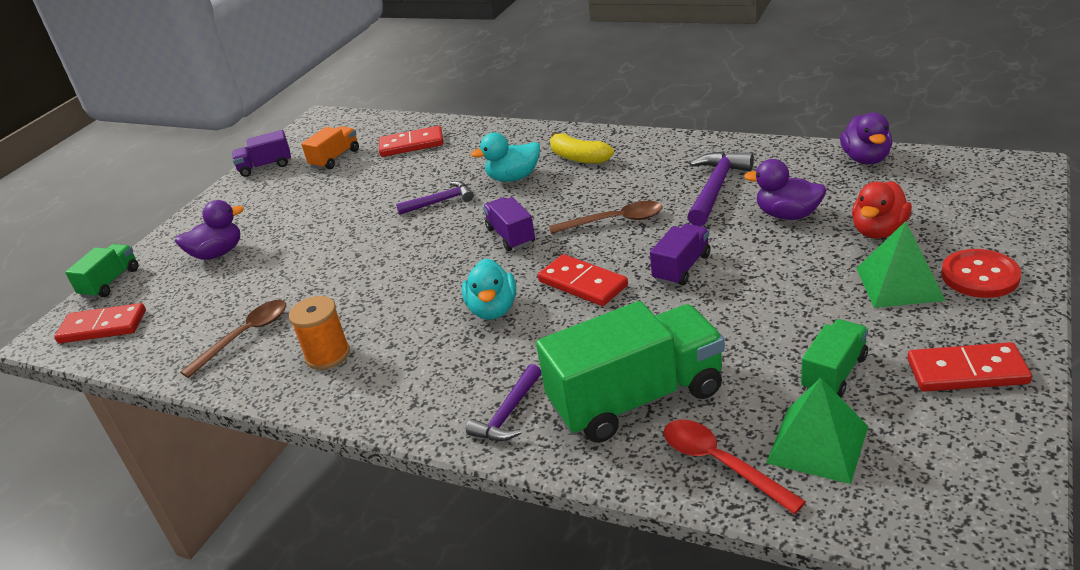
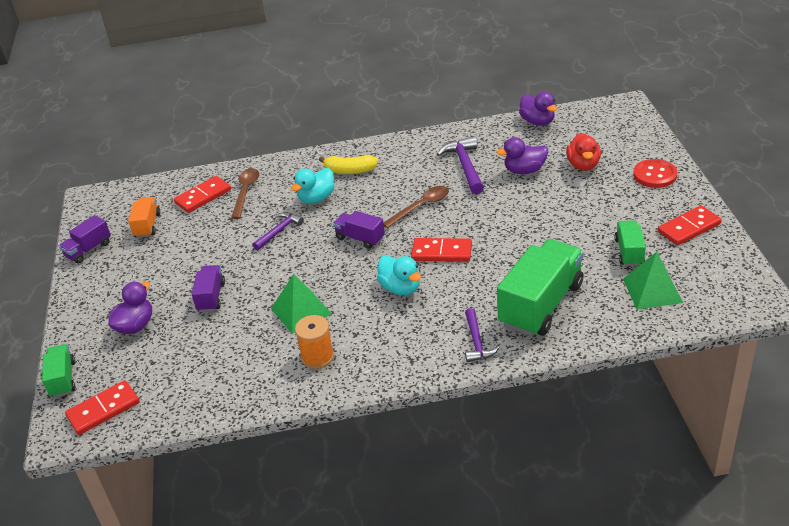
camera: 35 degrees left, 5 degrees up
brown spoon [181,300,286,378] -> brown spoon moved to [231,168,259,219]
purple truck [650,224,711,286] -> purple truck moved to [192,265,225,312]
red spoon [664,420,806,514] -> none
green pyramid [856,221,946,308] -> green pyramid moved to [271,274,332,334]

